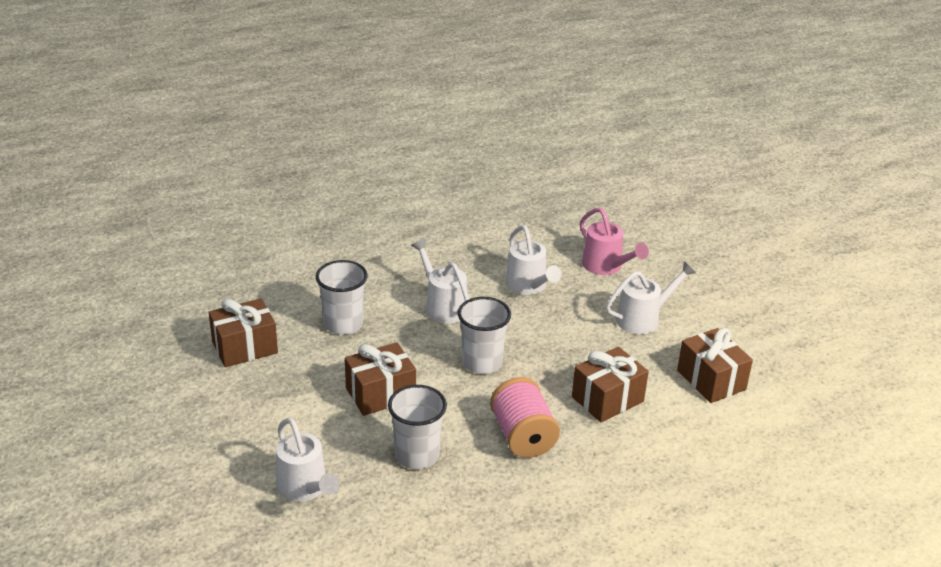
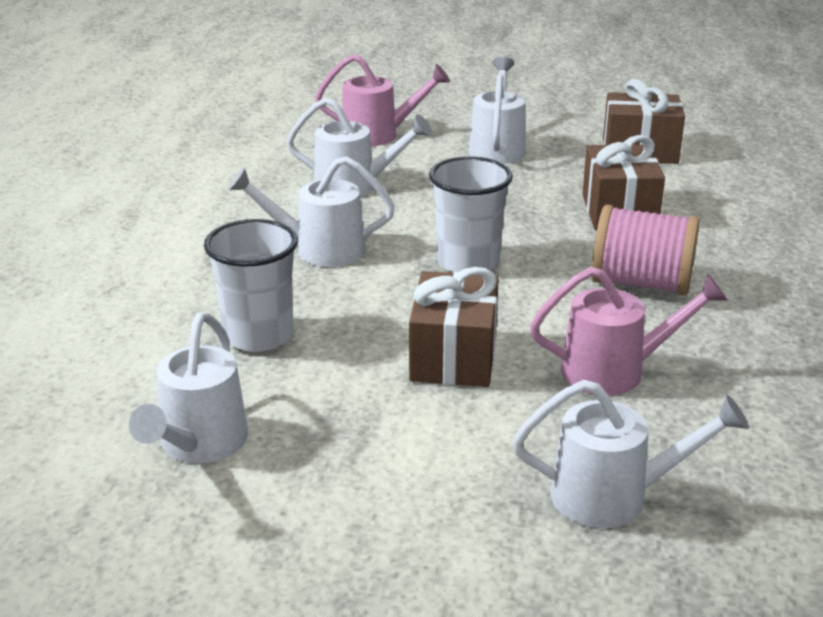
camera: 55 degrees left, 5 degrees down
brown gift [209,298,278,367] -> white watering can [129,312,248,463]
white cup [388,385,447,469] -> pink watering can [530,267,728,396]

